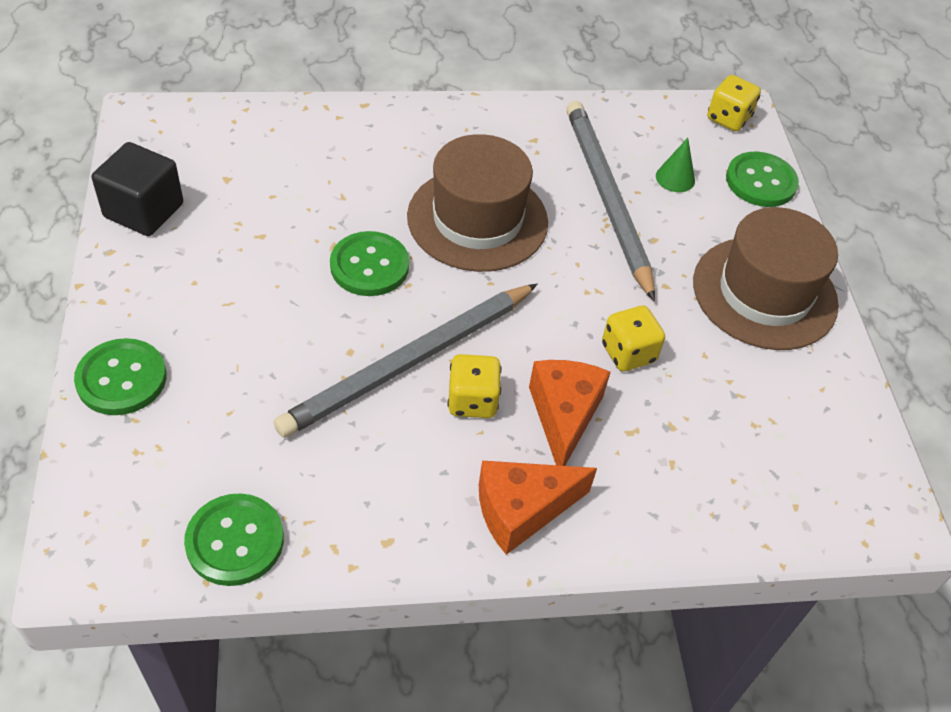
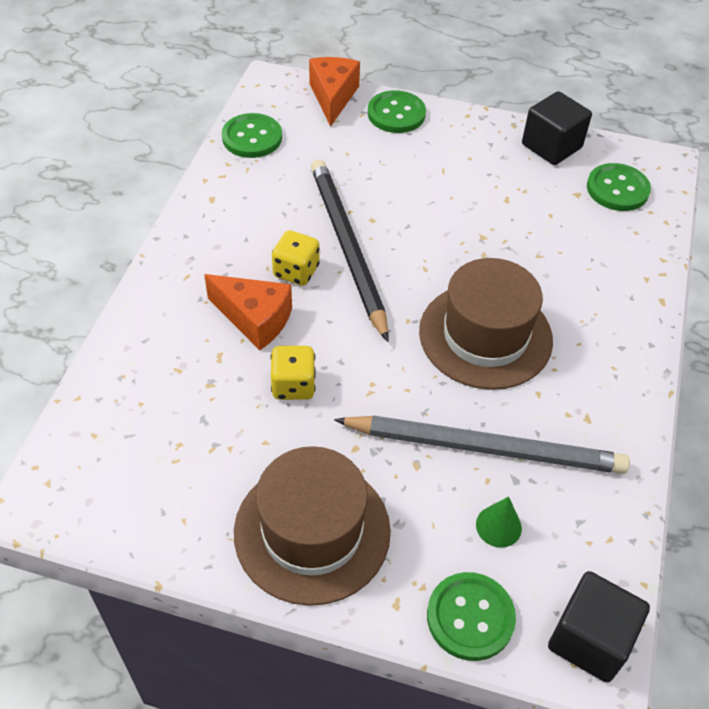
camera: 115 degrees right, 0 degrees up
grey pencil [274,284,537,438] -> black pencil [311,159,389,342]
green button [330,231,409,296] -> green button moved to [587,163,651,211]
orange cheese [479,461,597,555] -> orange cheese moved to [309,57,360,127]
yellow dice [707,75,761,131] -> black cube [548,571,650,683]

